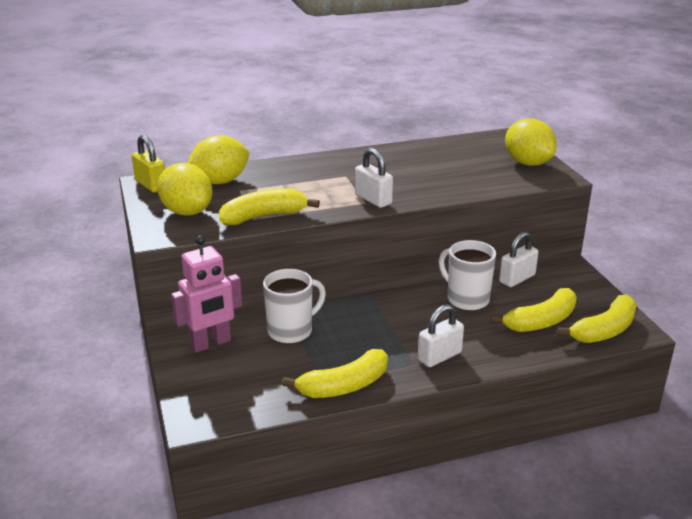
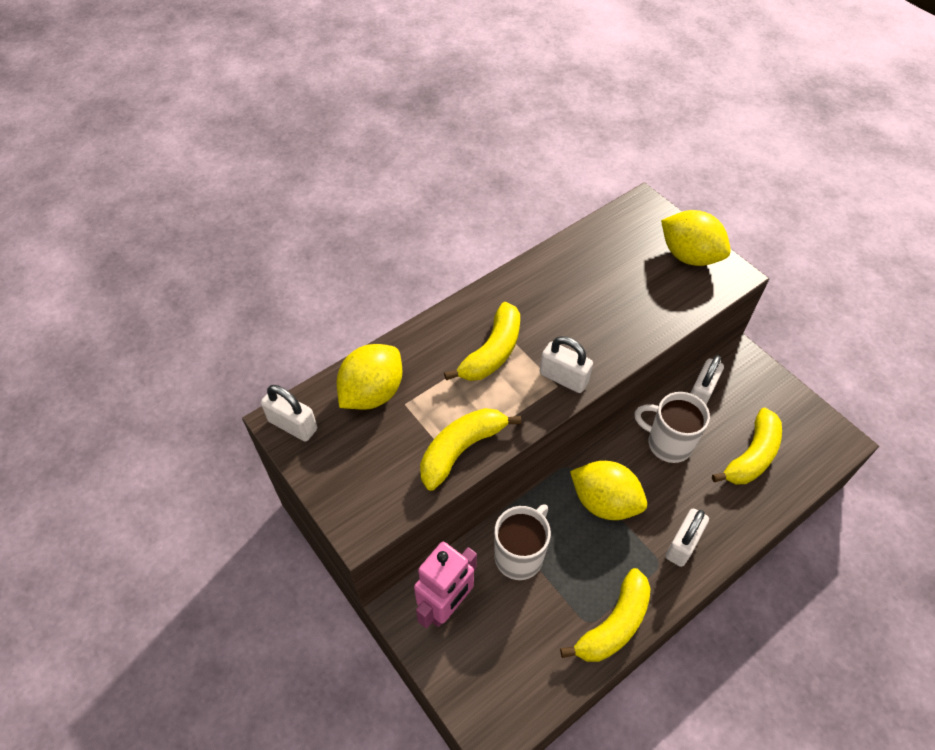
camera: 20 degrees left, 25 degrees up
yellow padlock [132,135,165,192] -> white padlock [261,385,317,442]
yellow lemon [157,163,213,216] -> yellow lemon moved to [570,461,647,520]
yellow banana [557,295,637,343] -> yellow banana moved to [444,302,520,381]

